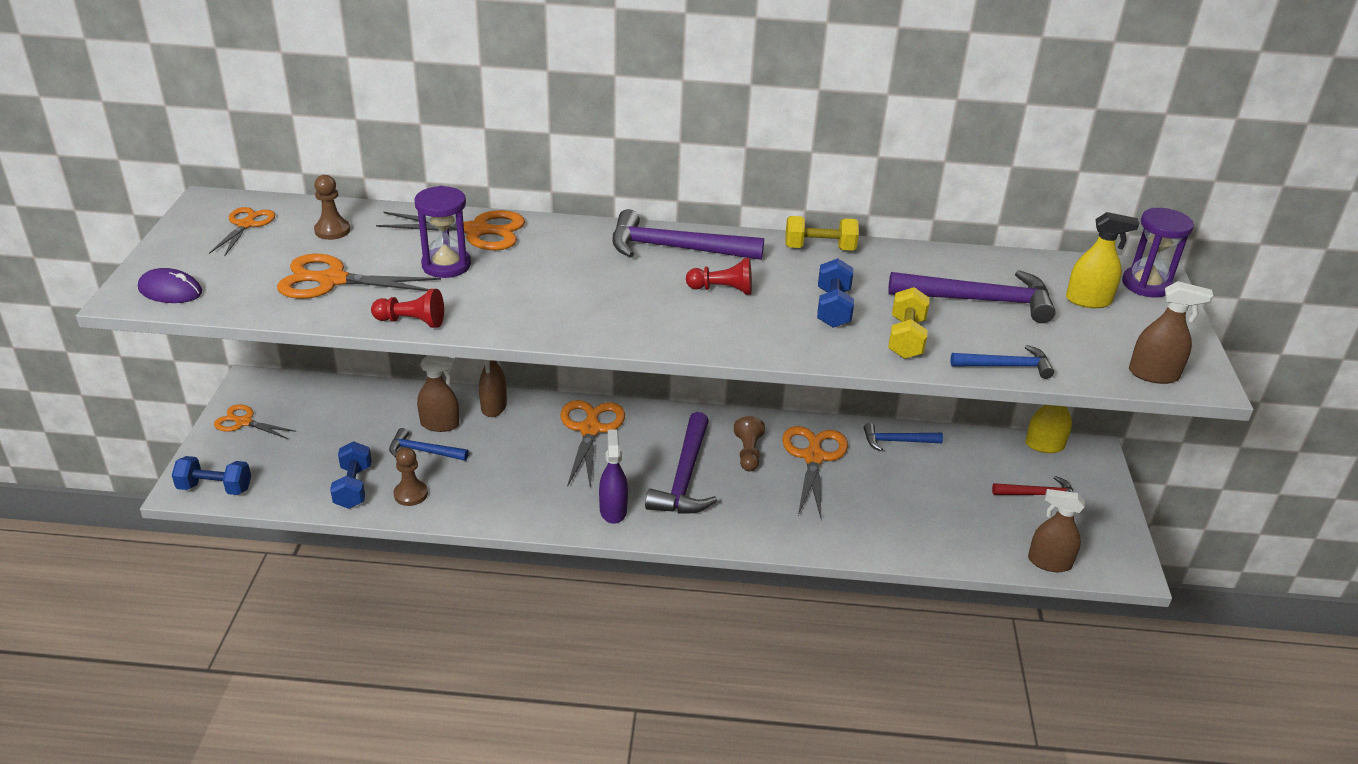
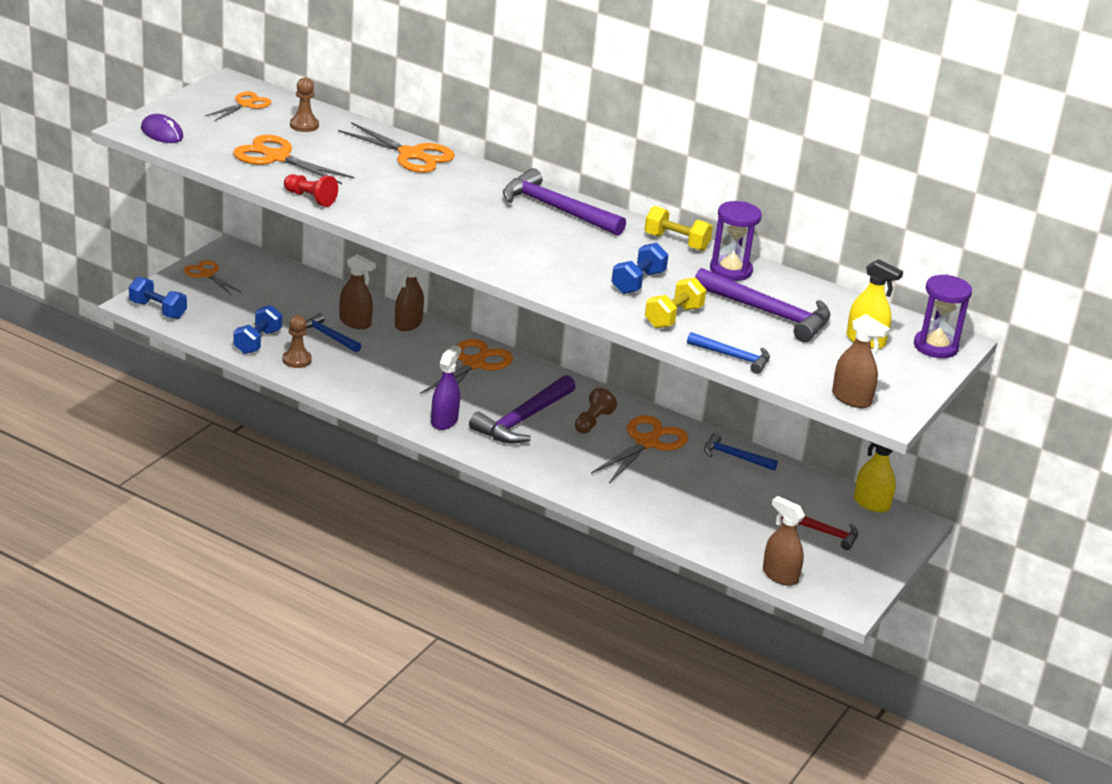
camera: 25 degrees right, 5 degrees down
purple hourglass [414,186,471,278] -> purple hourglass moved to [710,201,762,281]
red pawn [686,258,752,295] -> none

